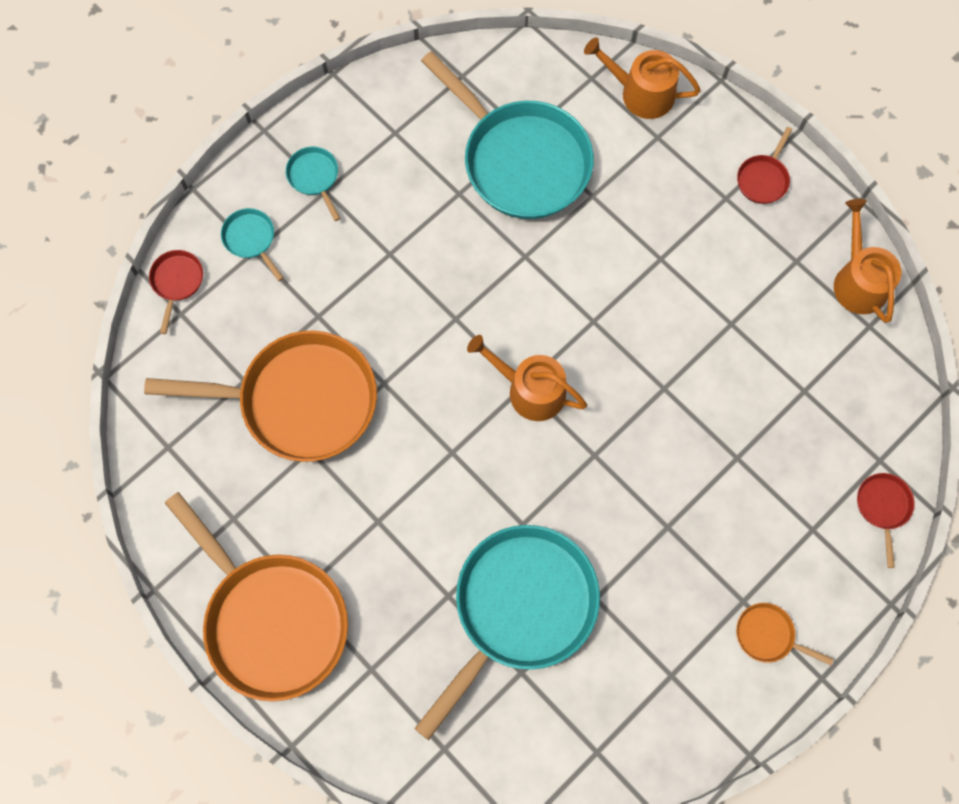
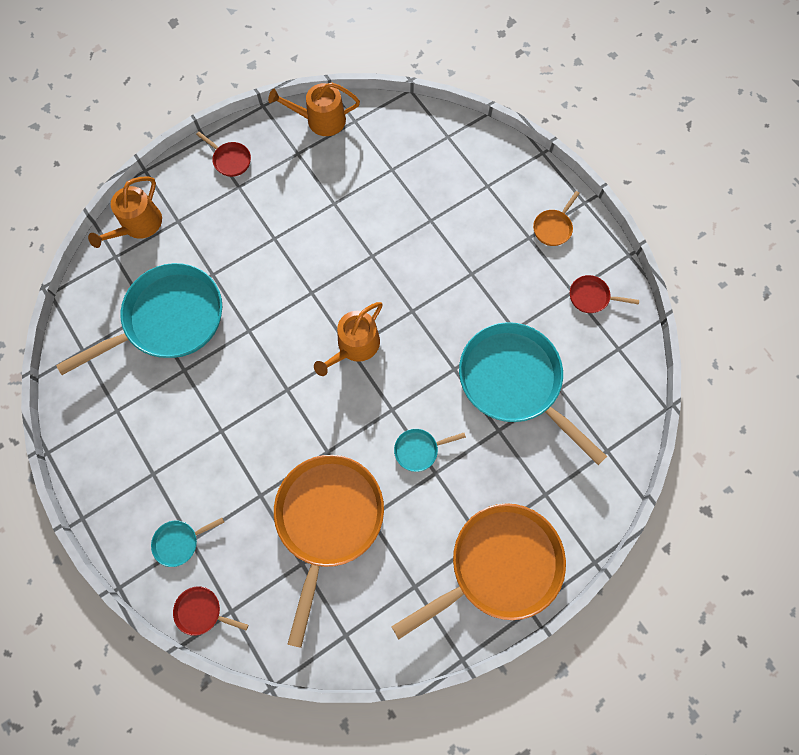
camera: 80 degrees left, 0 degrees up
turquoise pan [286,147,340,221] -> turquoise pan moved to [394,429,466,472]
red pan [857,473,915,568] -> red pan moved to [570,275,639,313]

